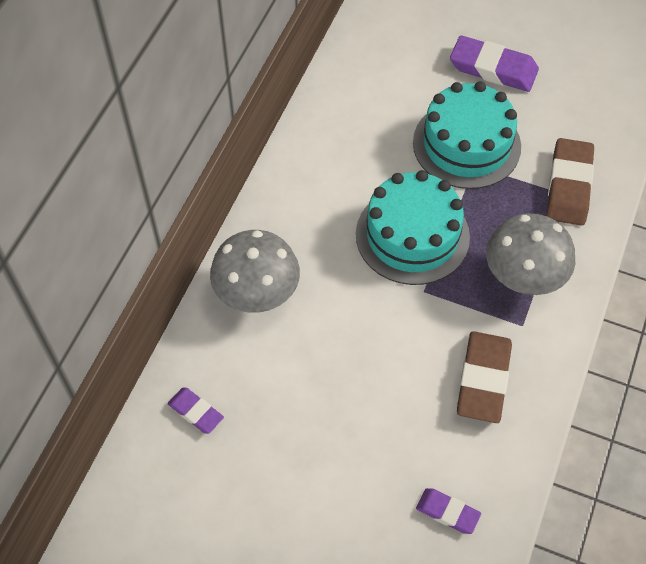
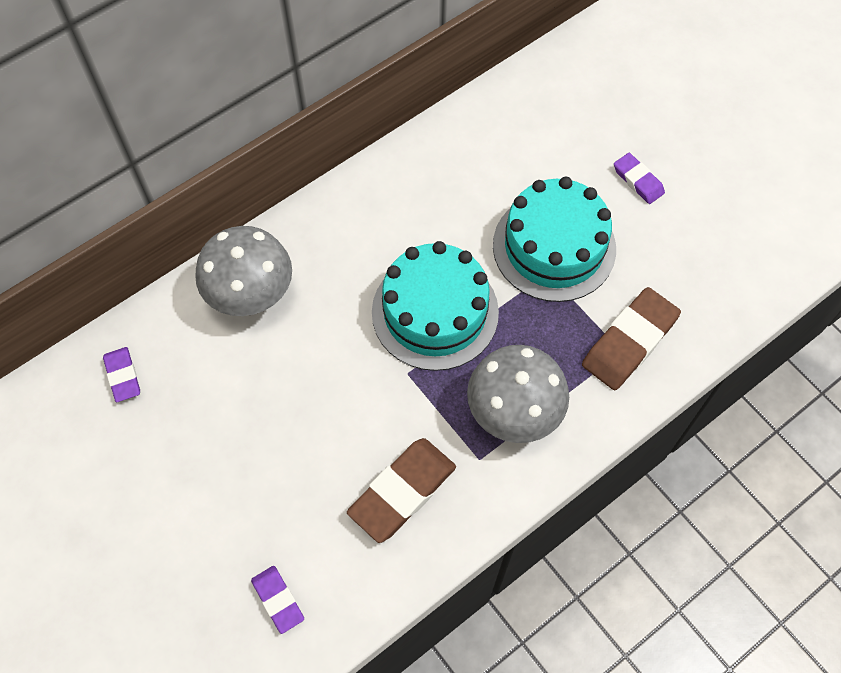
camera: 30 degrees right, 5 degrees up
purple eraser [450,35,539,92] -> purple eraser [614,153,665,204], size x0.56

